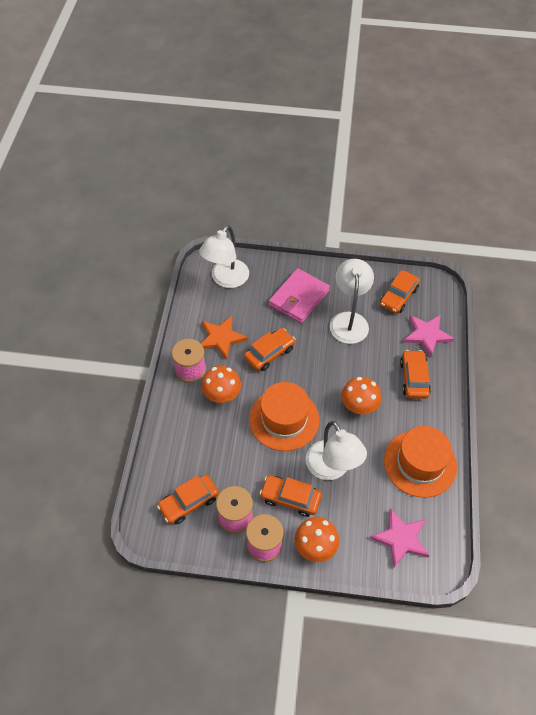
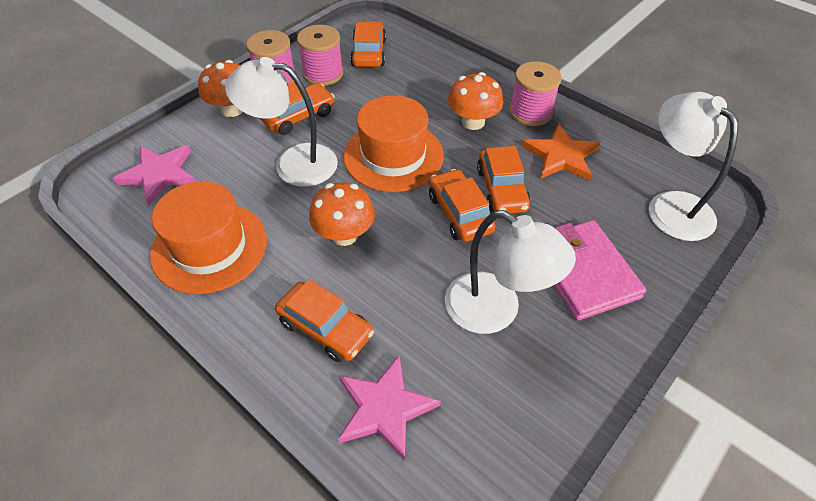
camera: 125 degrees right, 5 degrees down
orange car [380,270,420,313] -> orange car moved to [429,169,495,242]

